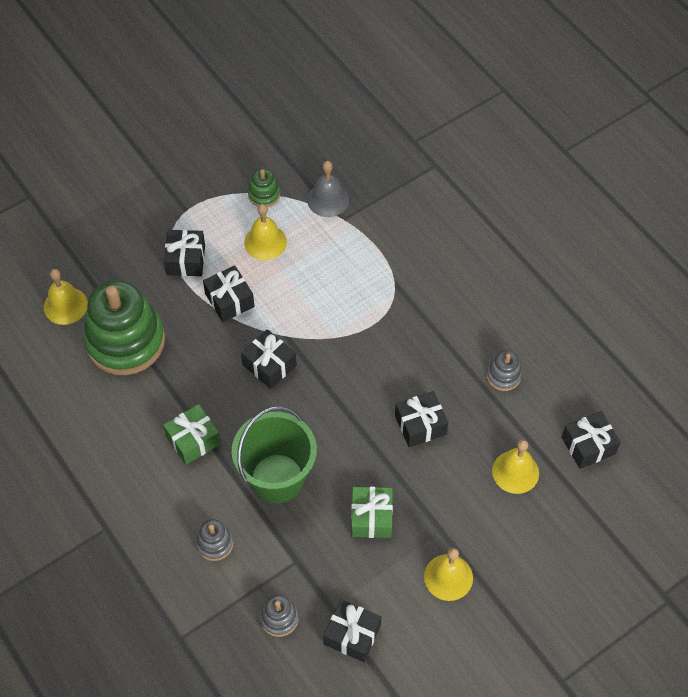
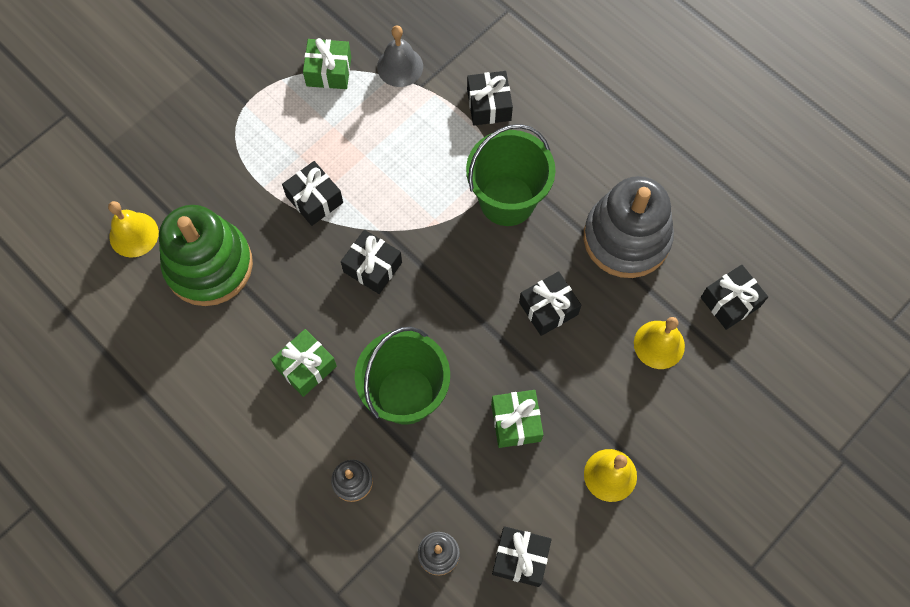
camera: 10 degrees left, 10 degrees up
black gift [164,230,205,276] -> black gift moved to [467,71,513,126]
yellow bell [244,204,287,260] -> none
green stacking toy [248,168,280,207] -> green gift [303,38,351,89]
grey stacking toy [487,350,522,391] -> grey stacking toy [584,176,674,278], size x2.31
none -> green bucket [466,124,555,226]

